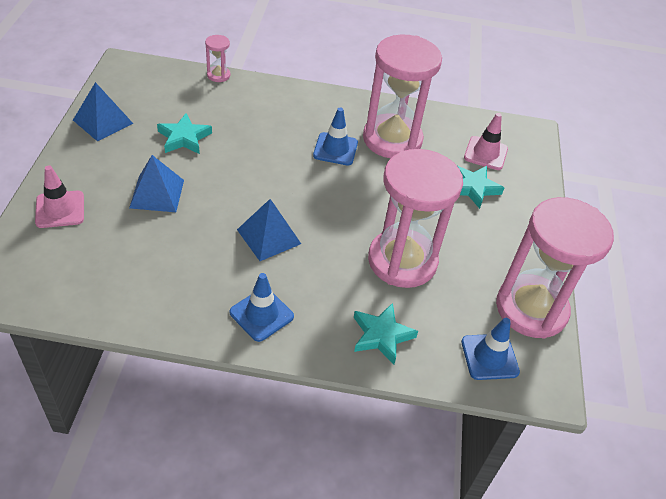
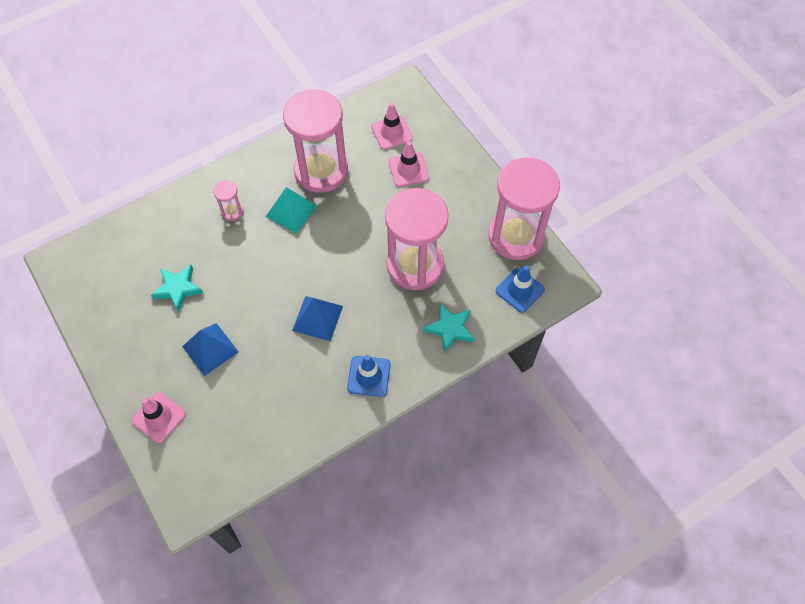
camera: 35 degrees left, 15 degrees up
blue pyramid [73,82,133,141] -> none
pink hourglass [205,35,230,82] -> pink hourglass moved to [213,180,244,221]
blue traffic cone [313,108,358,166] -> turquoise pyramid [265,187,317,234]
turquoise star [457,166,504,209] -> pink traffic cone [389,141,429,187]

